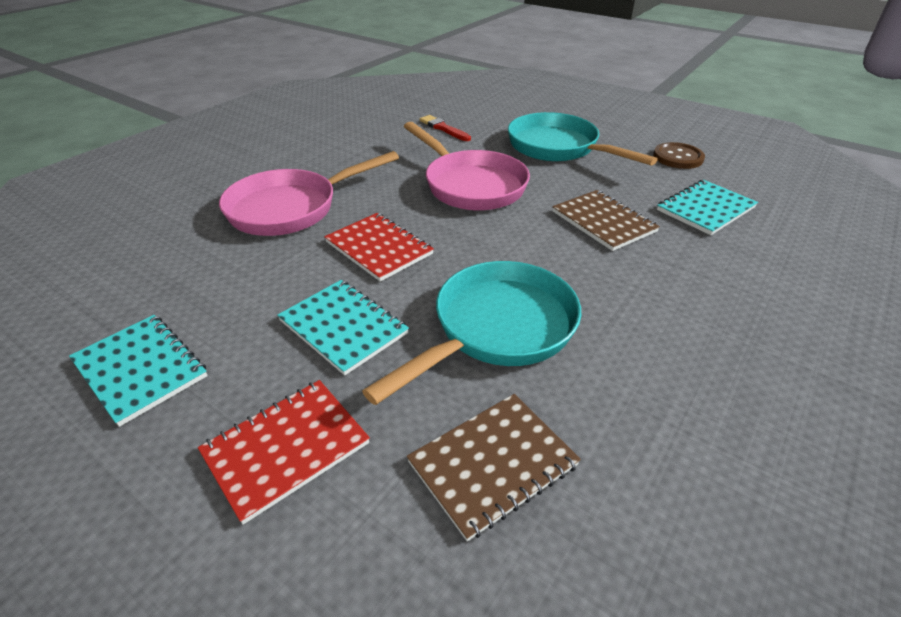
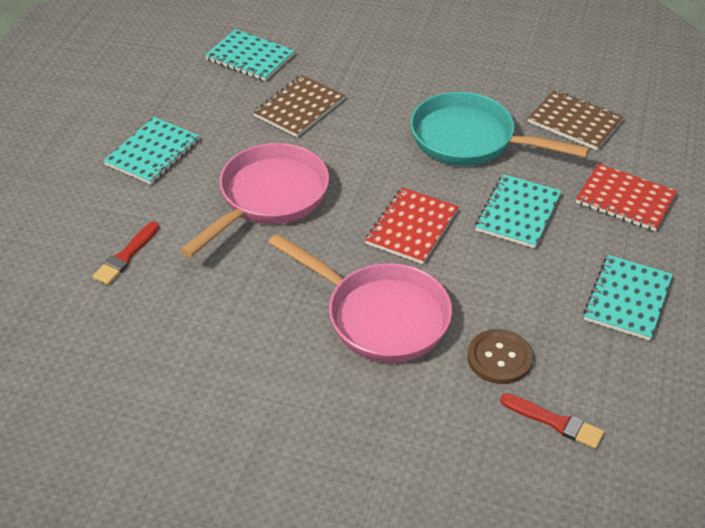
camera: 110 degrees left, 5 degrees up
turquoise pan [508,112,658,166] -> turquoise notebook [103,117,200,184]
brown button [653,142,705,169] -> brown button moved to [467,329,533,384]
none -> red brush [500,393,604,449]

